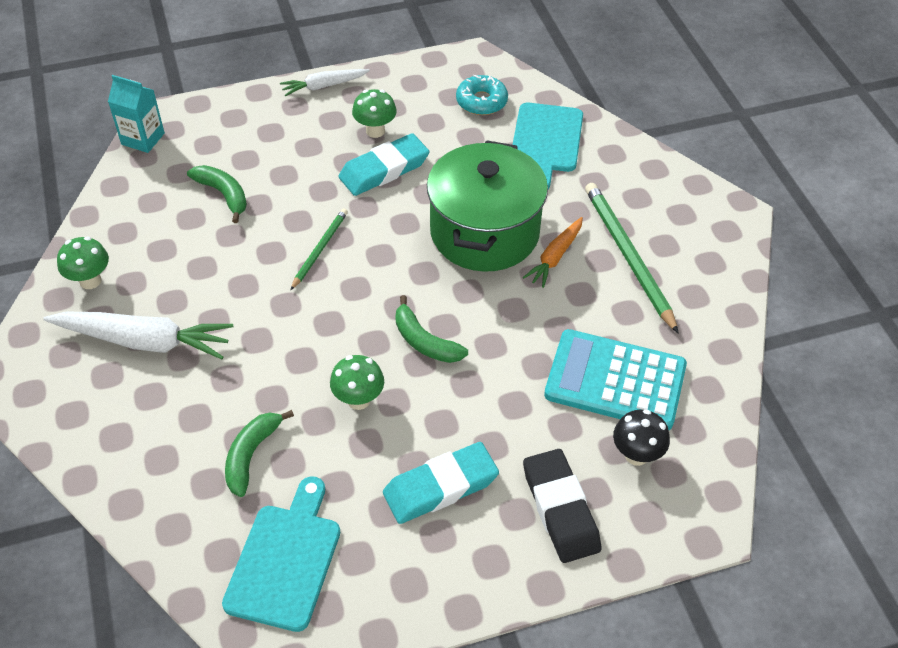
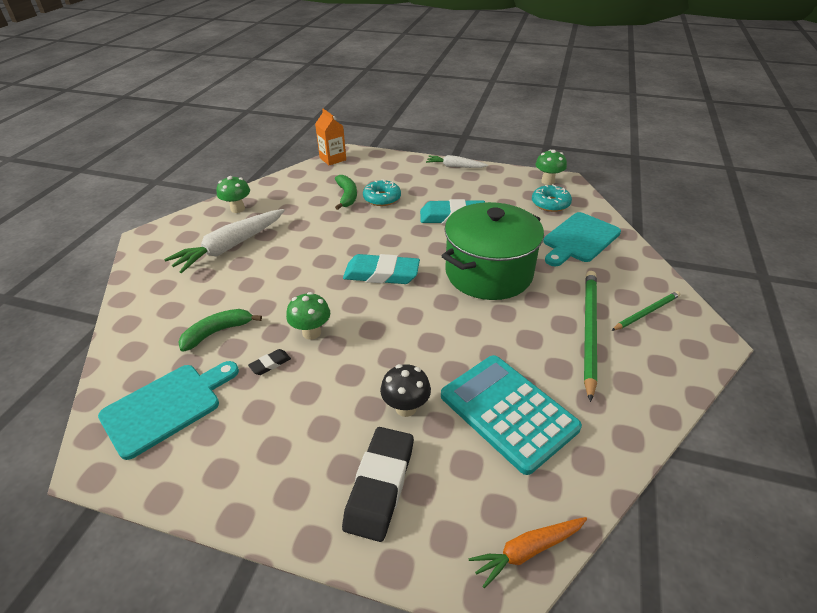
camera: 35 degrees right, 10 degrees down
white carrot [43,312,233,359] -> white carrot turned 90 degrees clockwise [164,209,285,273]
turquoise carton [108,75,165,153] -> orange carton [315,109,346,165]
green pencil [290,208,348,290] -> green pencil moved to [611,291,680,331]
green mushroom [352,89,397,138] -> green mushroom moved to [535,150,567,185]
turquoise eraser [383,442,499,524] -> turquoise eraser moved to [343,254,420,284]
green banana [395,295,468,363] -> none
orange carrot [523,217,583,288] -> orange carrot moved to [468,517,587,588]
black mushroom [613,409,670,466] -> black mushroom moved to [380,364,431,417]
none -> black eraser [248,349,291,375]
none -> turquoise donut [363,179,401,206]

